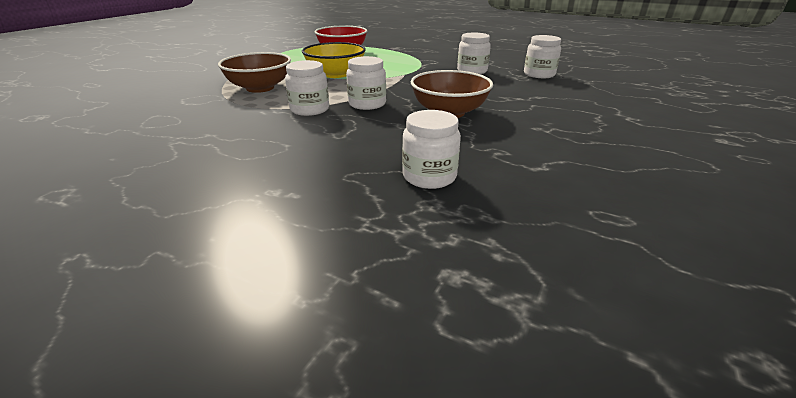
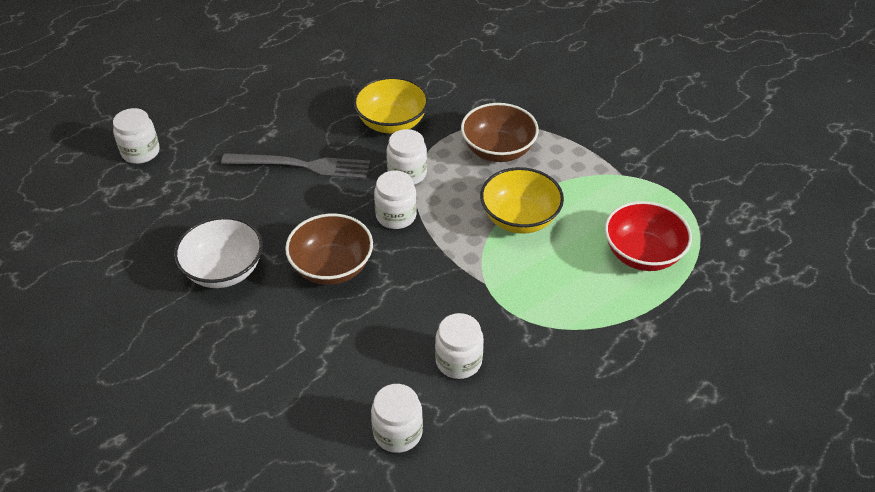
camera: 115 degrees right, 15 degrees up
white jar [402,110,461,189] -> white jar moved to [113,108,160,164]
none -> white bowl [174,216,263,288]
none -> grey fork [221,153,370,179]
none -> yellow bowl [353,77,429,133]

